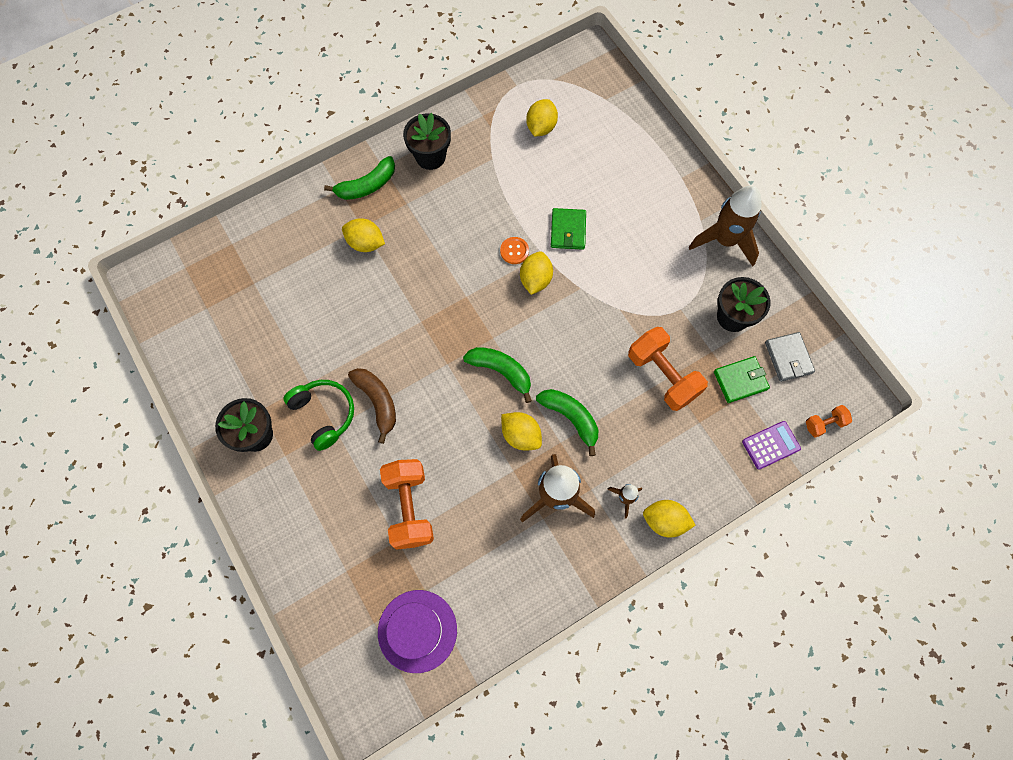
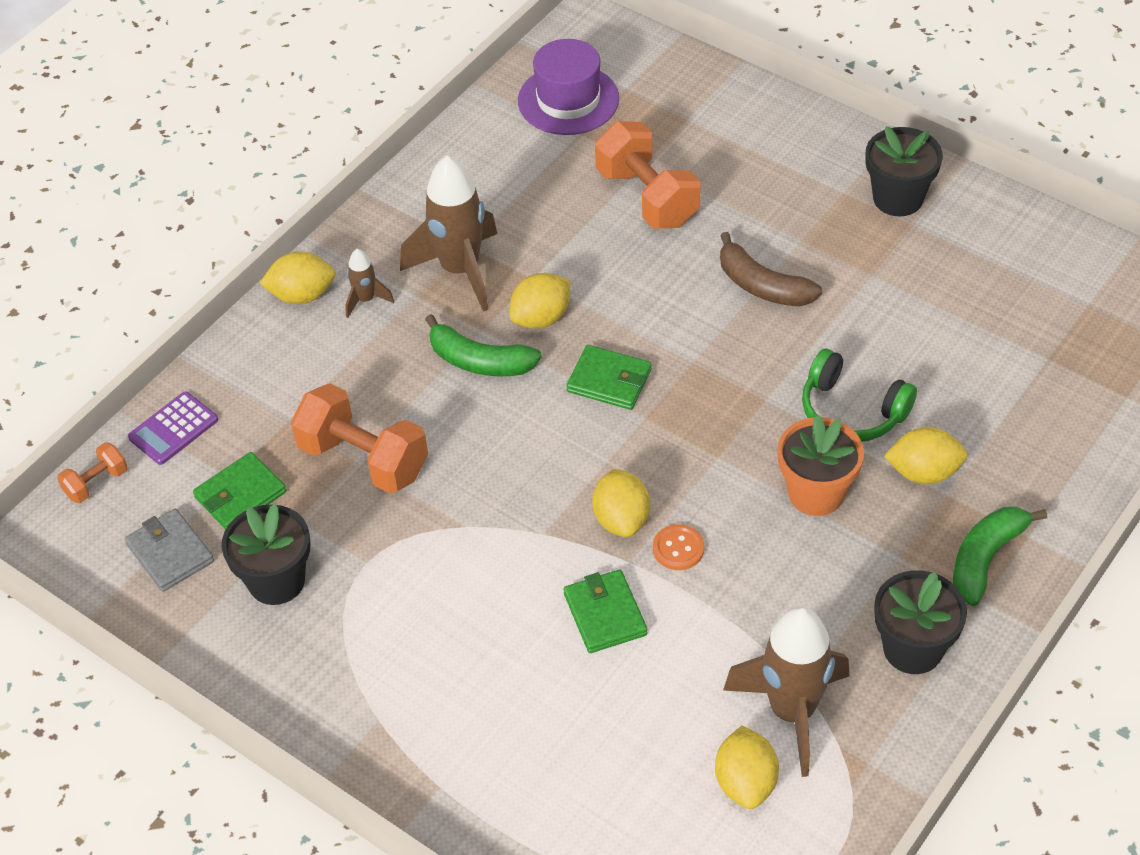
camera: 160 degrees right, 20 degrees down
green headphones [283,380,354,451] -> green headphones moved to [802,348,917,442]
green banana [463,347,532,403] -> green wallet [566,345,652,410]
yellow lemon [501,412,542,451] -> yellow lemon turned 60 degrees counterclockwise [509,273,570,329]
brown rocket [689,186,762,266] -> brown rocket moved to [723,606,849,777]
none -> orange flower pot [777,415,864,516]

